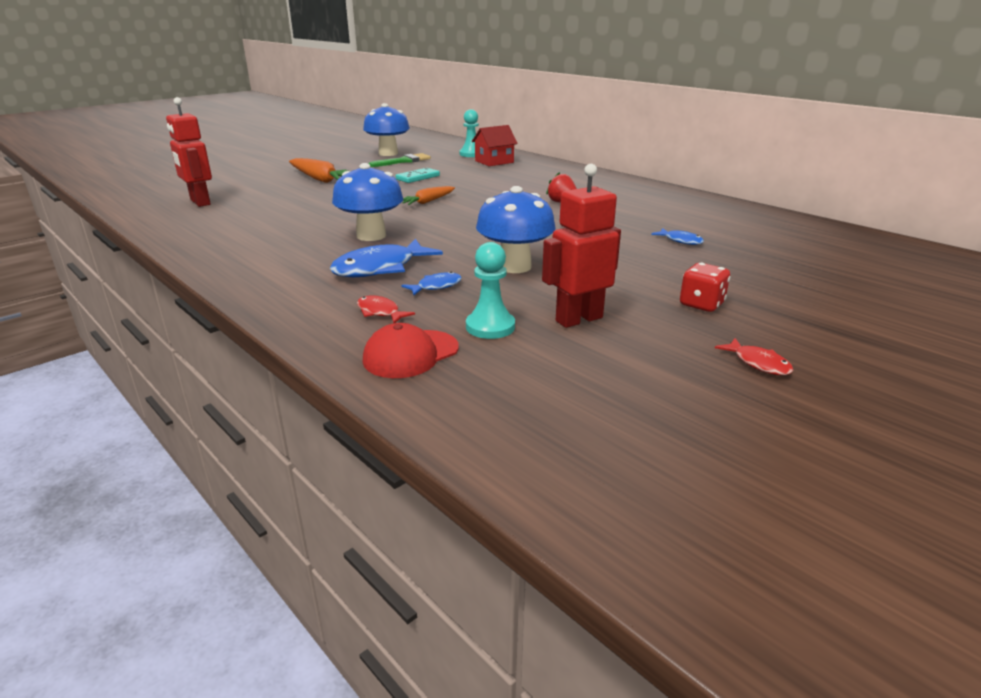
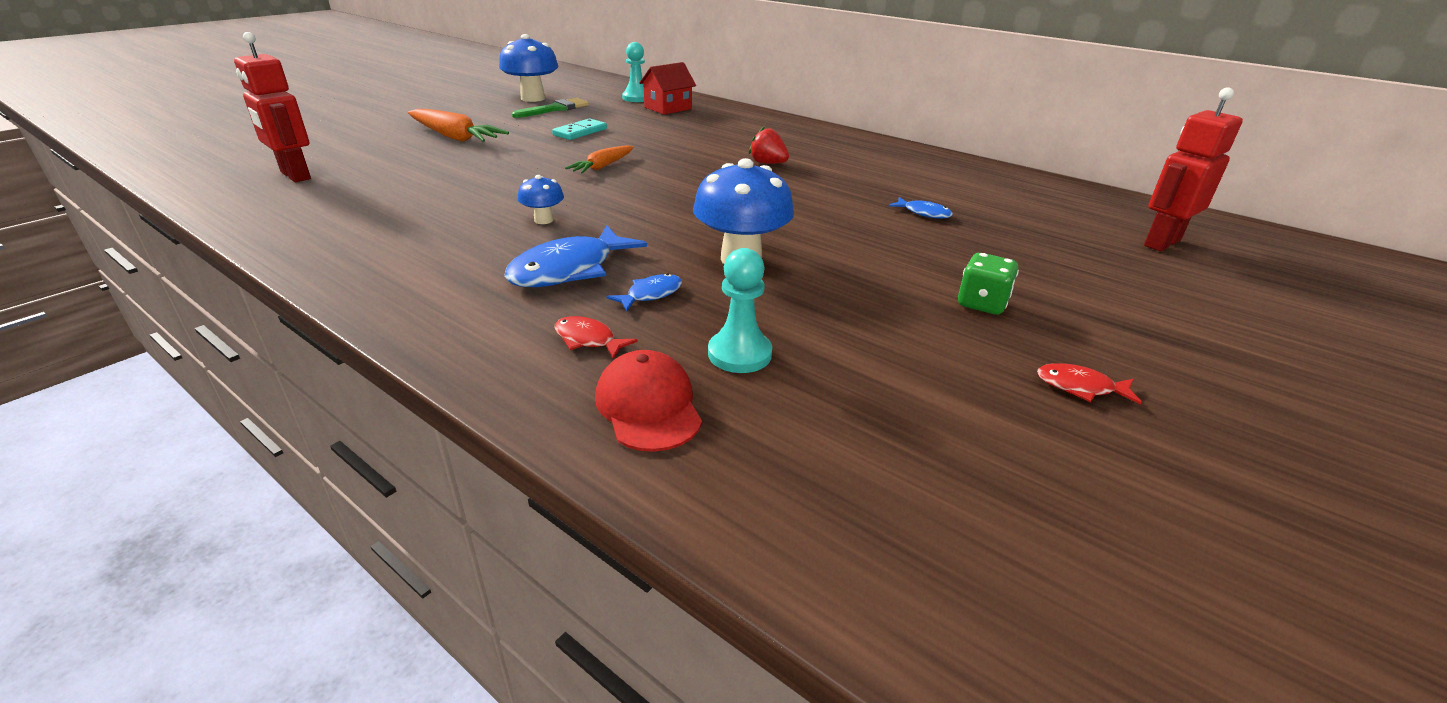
camera: 10 degrees left, 5 degrees up
blue mushroom [332,163,403,241] -> blue mushroom [518,175,564,224], size x0.50
red cap [363,323,459,378] -> red cap turned 120 degrees clockwise [595,350,702,452]
red robot [542,164,621,328] -> red robot moved to [1144,87,1243,251]
red dice [680,263,730,312] -> green dice [958,253,1019,315]
red fish [715,338,794,375] -> red fish turned 150 degrees clockwise [1037,363,1142,405]

